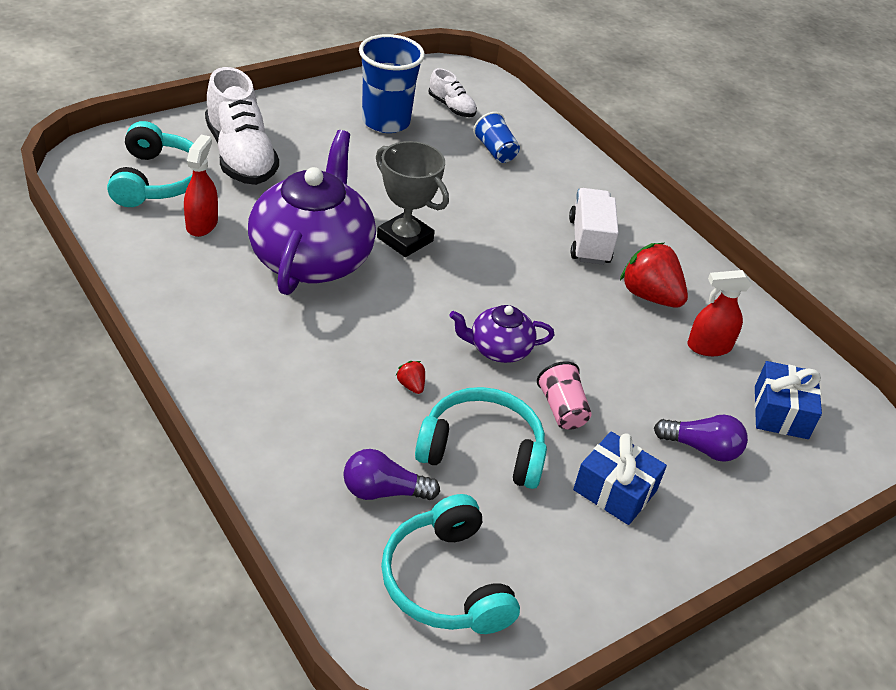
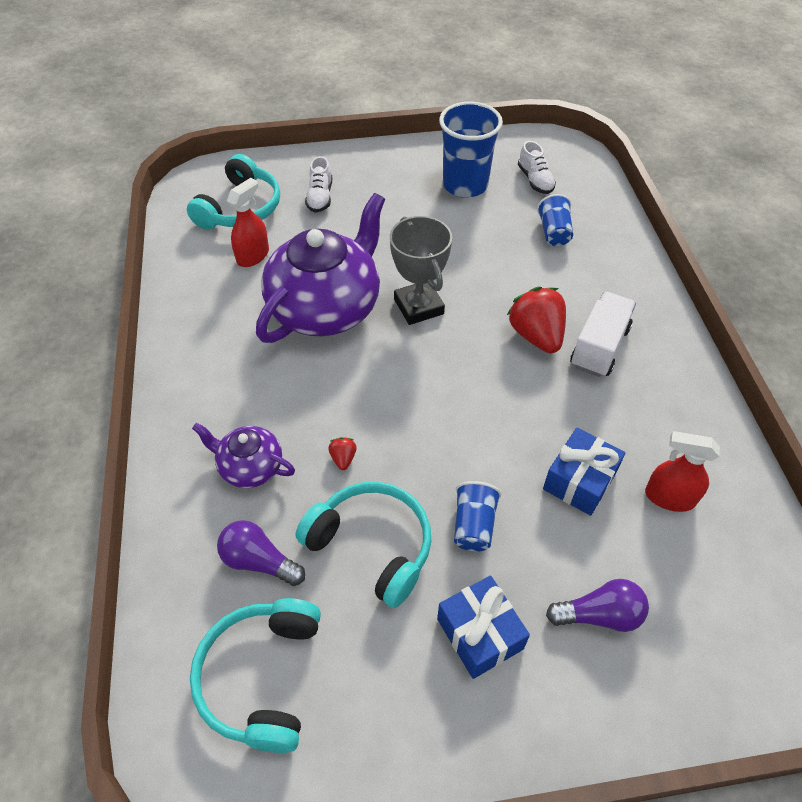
camera: 30 degrees right, 10 degrees up
white shoe [205,67,279,185] -> white shoe [305,156,332,213], size x0.50
purple teapot [450,305,554,363] -> purple teapot moved to [192,423,295,488]
pink cup [537,361,592,430] -> blue cup [454,481,501,552]
red strawberry [620,243,688,308] -> red strawberry moved to [507,287,566,353]
purple light bulb [654,415,748,462] -> purple light bulb turned 45 degrees counterclockwise [546,579,649,632]
blue gift [755,361,822,439] -> blue gift moved to [543,428,625,516]

